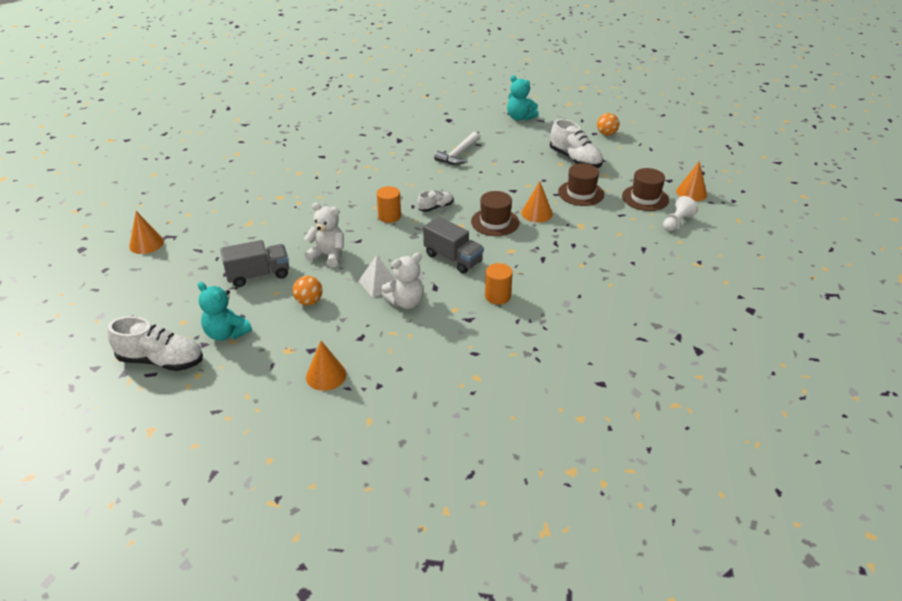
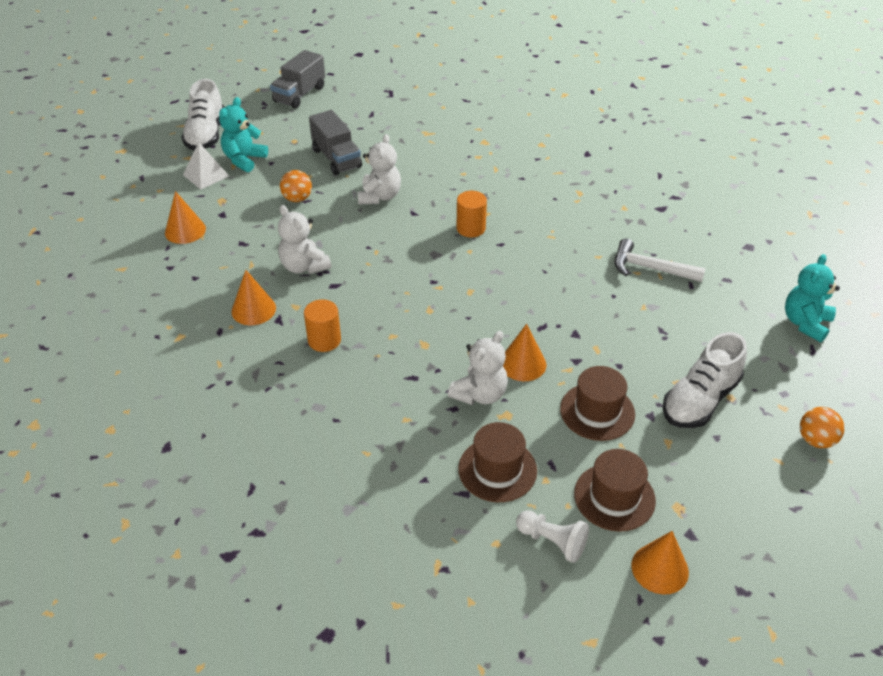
camera: 80 degrees right, 5 degrees up
orange cone [129,211,164,254] -> orange cone moved to [231,270,276,325]
white pyramid [358,255,395,298] -> white pyramid moved to [183,142,229,190]
white shoe [417,191,454,212] -> none
grey truck [423,216,484,274] -> grey truck moved to [270,50,325,109]
brown hat [471,191,519,236] -> brown hat moved to [458,422,537,502]
none -> white teddy bear [448,331,508,405]

